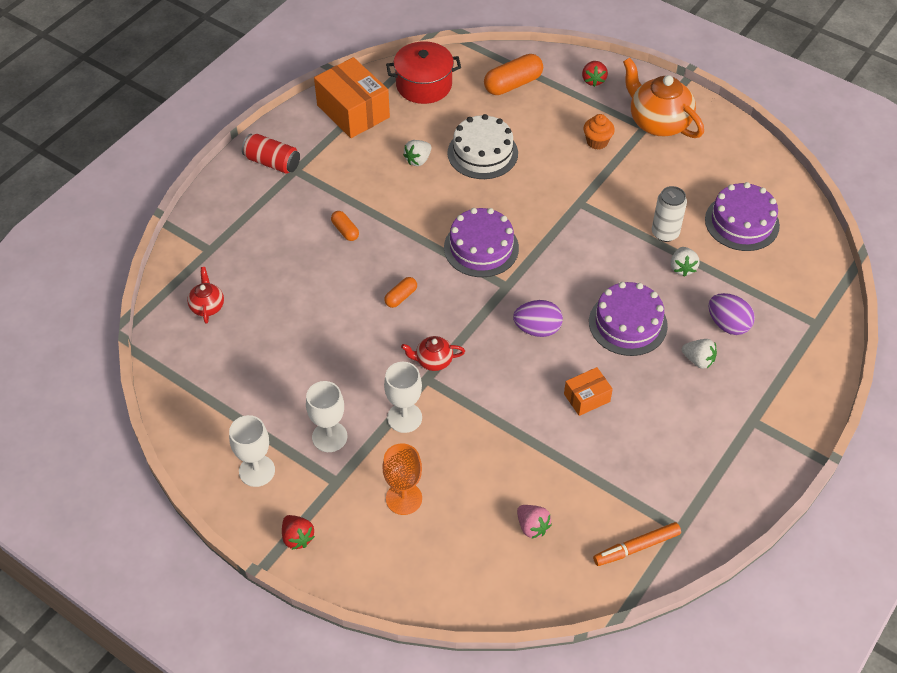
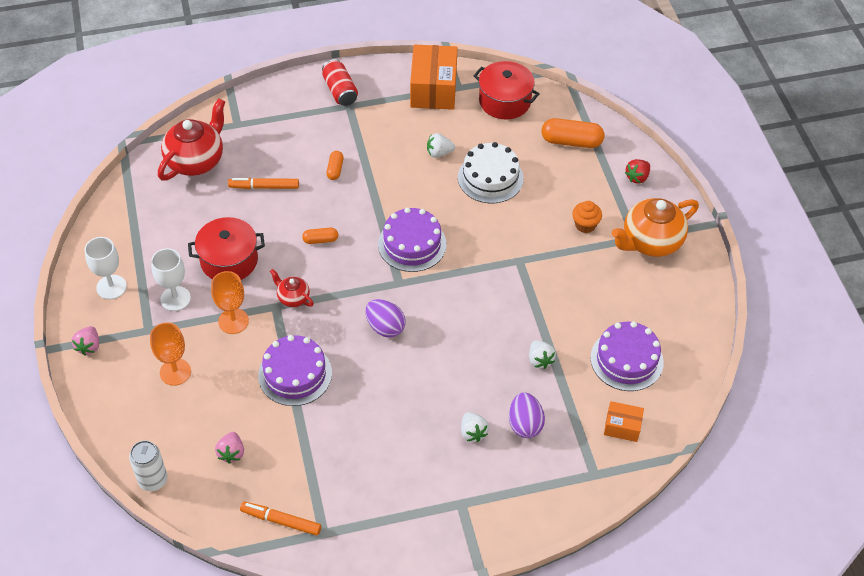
camera: 40 degrees right, 0 degrees up
red teapot [187,267,224,324] -> red teapot [158,98,225,181], size x1.99
red strawberry [282,515,315,550] -> pink strawberry [72,326,99,355]
white goblet [384,362,422,433] -> orange goblet [211,271,249,334]
orange box [564,367,613,416] -> orange box moved to [604,401,644,442]
purple cake [589,282,668,356] -> purple cake moved to [258,335,332,406]
orange teapot [623,58,704,138] -> orange teapot turned 120 degrees counterclockwise [612,198,699,257]
white can [652,186,687,242] -> white can moved to [129,440,167,491]
white strawberry [671,247,700,277] -> white strawberry turned 60 degrees counterclockwise [529,340,556,369]
none -> red pot [188,217,265,280]
none -> orange marker [228,178,299,189]

